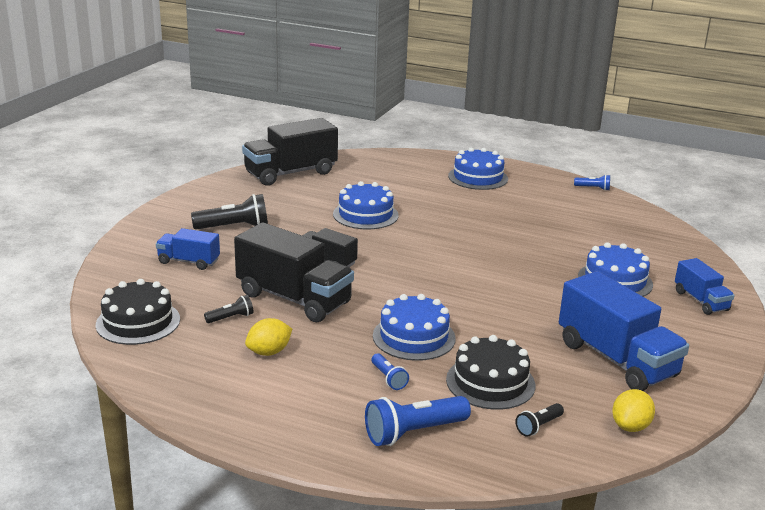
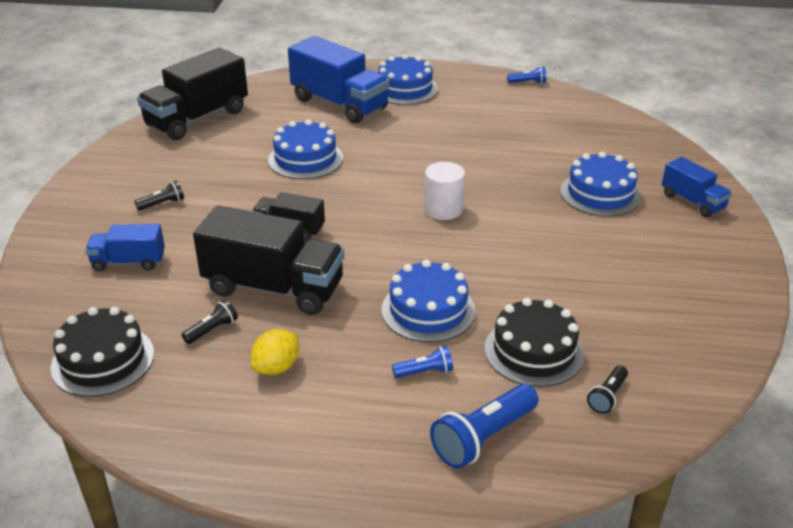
camera: 15 degrees left, 10 degrees up
black flashlight [191,194,268,230] -> black flashlight [134,180,184,211], size x0.54
blue flashlight [371,353,409,390] -> blue flashlight turned 60 degrees counterclockwise [392,346,453,378]
blue truck [559,271,689,391] -> blue truck moved to [288,36,389,124]
yellow lemon [612,389,655,432] -> none
none -> white cylinder [424,162,465,220]

